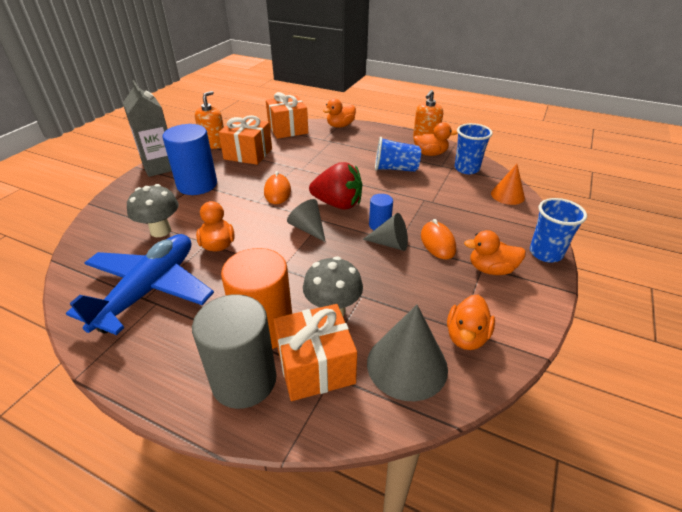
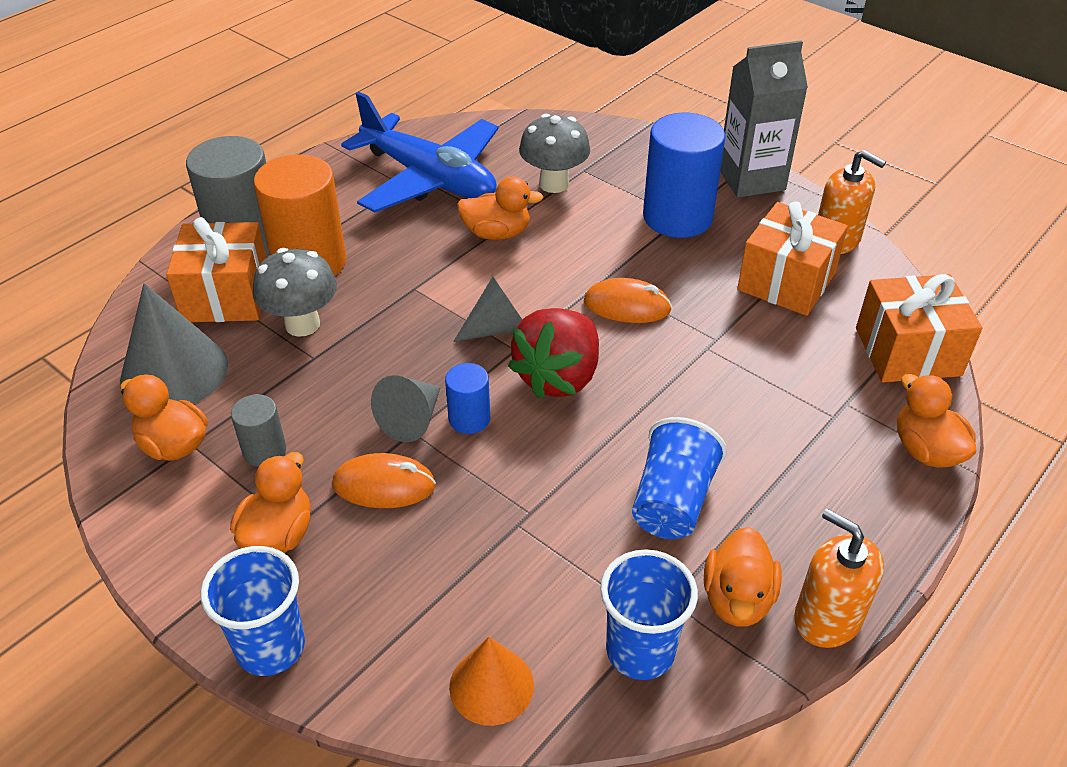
camera: 105 degrees right, 5 degrees up
none -> grey cylinder [231,394,286,467]

